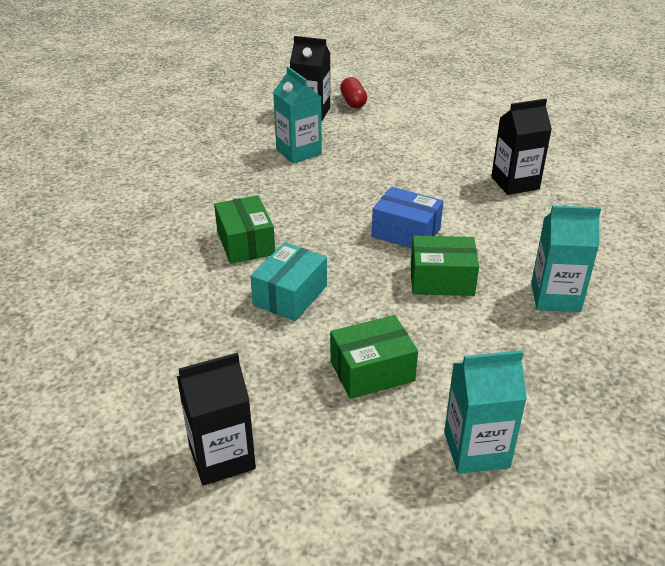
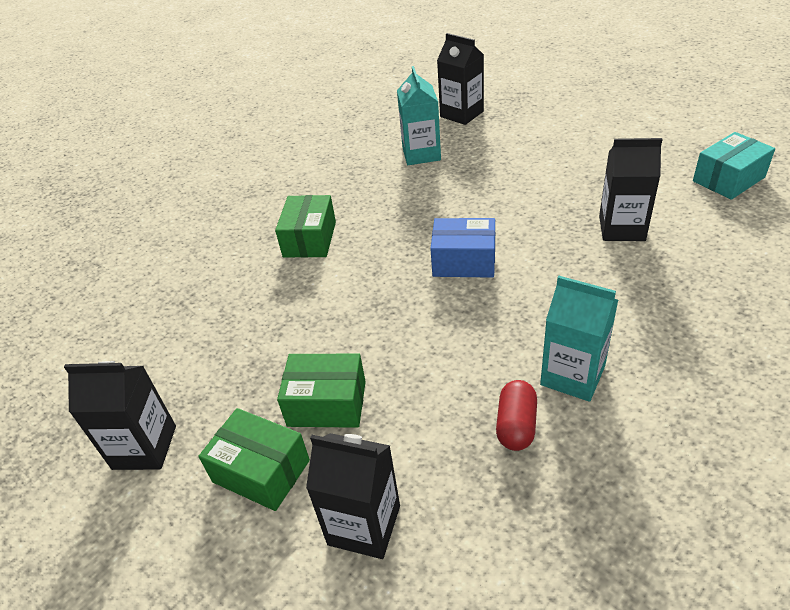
camera: 30 degrees right, 5 degrees up
turquoise box [250,242,327,321] -> turquoise box moved to [693,132,775,200]
red capsule [340,77,367,108] -> red capsule moved to [496,380,537,451]
blue box [372,187,443,248] -> blue box turned 45 degrees counterclockwise [430,218,495,278]
green box [410,235,479,296] -> green box moved to [198,408,310,511]
turquoise carton [444,350,527,474] -> black carton [306,433,400,559]

